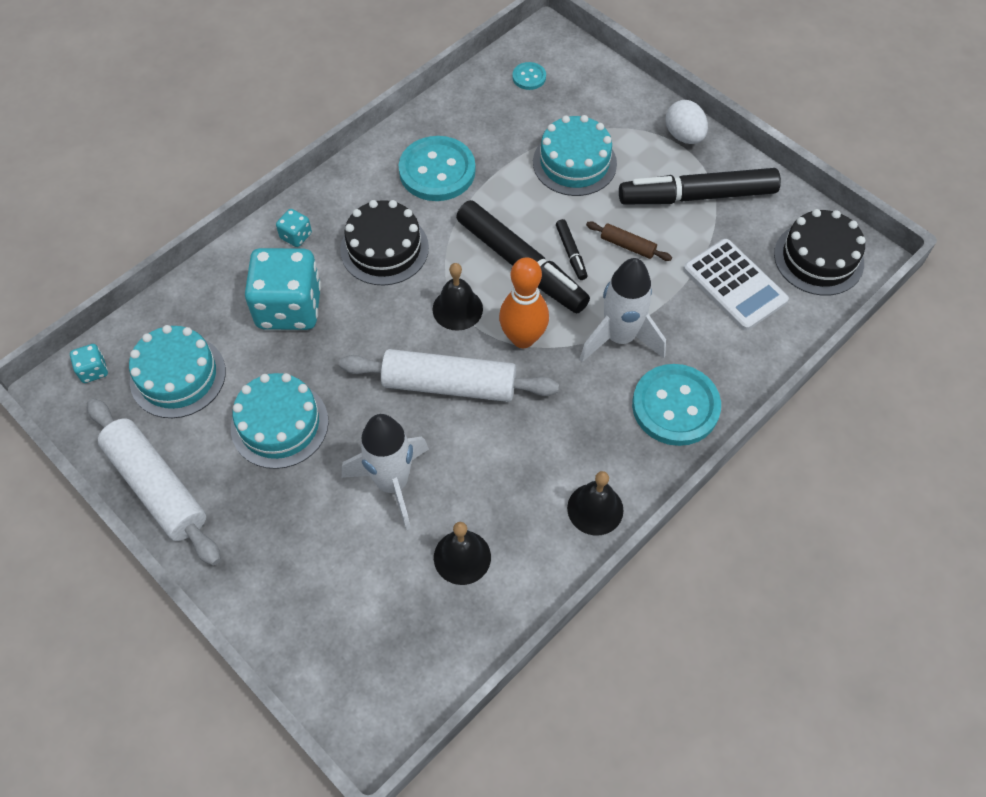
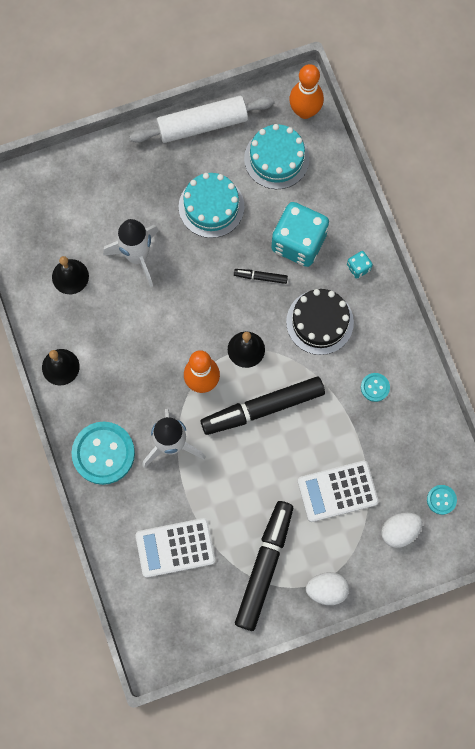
camera: 115 degrees right, 15 degrees up
turquoise dice [70,344,108,383] -> orange bowling pin [289,64,324,119]
white rolling pin [339,349,559,402] -> none
turquoise button [399,136,475,201] -> turquoise button [361,373,390,402], size x0.47
turquoise cake [533,115,617,196] -> white calculator [298,461,379,522]
black marker [556,219,588,280] -> black marker moved to [234,269,288,284]
brown rolling pin [586,221,672,261] -> none
black cake [774,209,865,296] -> none
none -> white egg [381,512,422,548]

